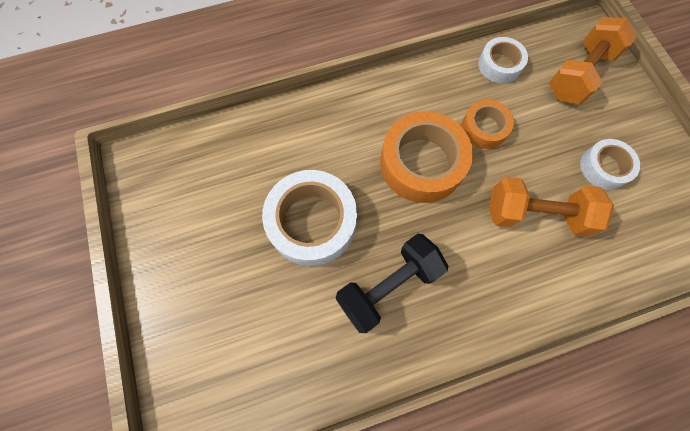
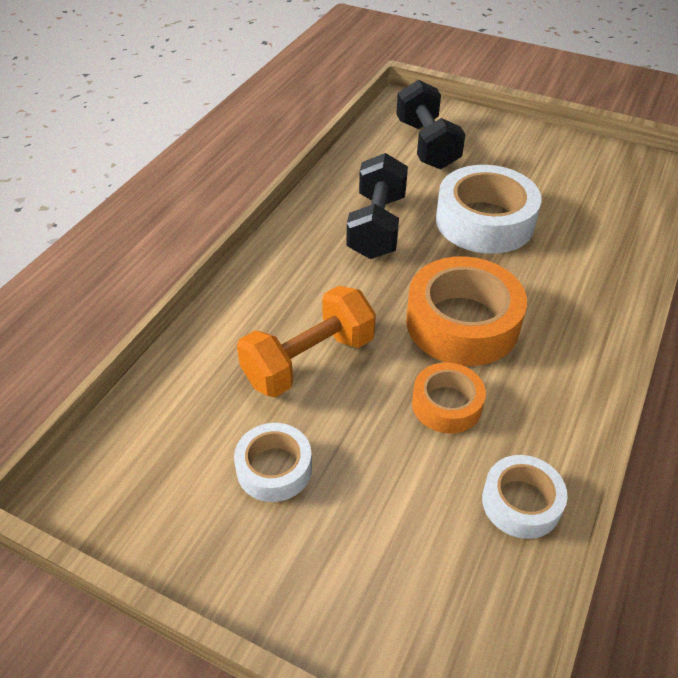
camera: 135 degrees right, 25 degrees down
orange dumbbell [549,17,637,104] -> none
none -> black dumbbell [396,80,465,169]

